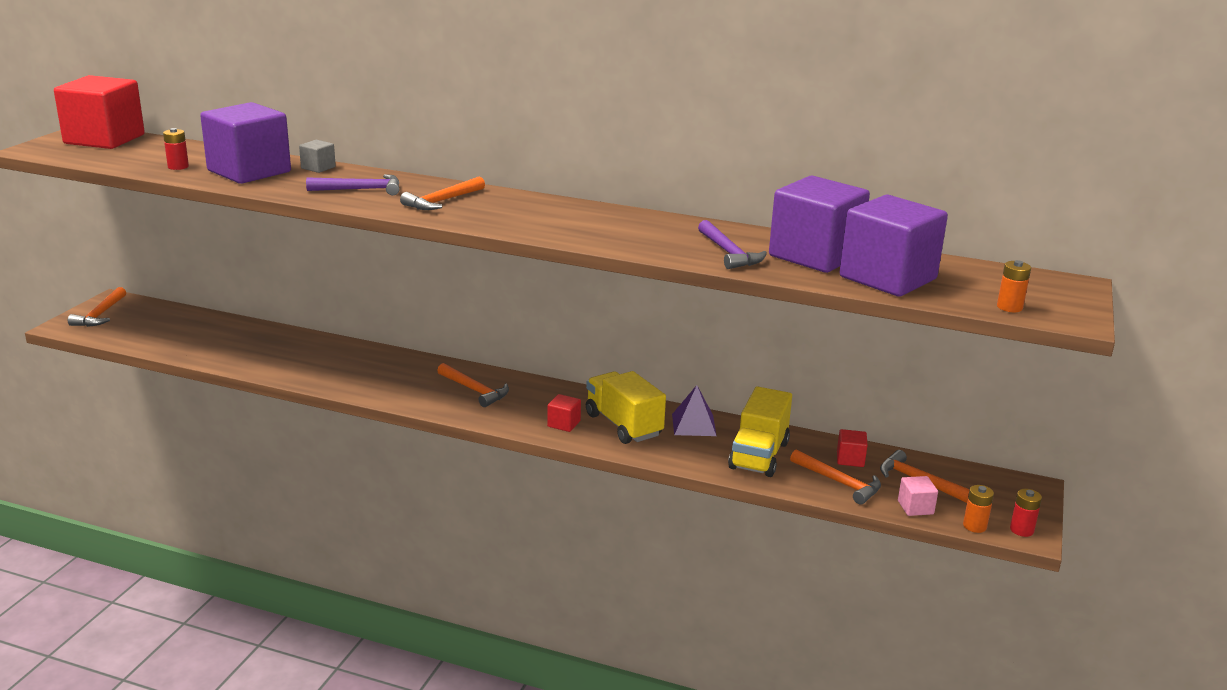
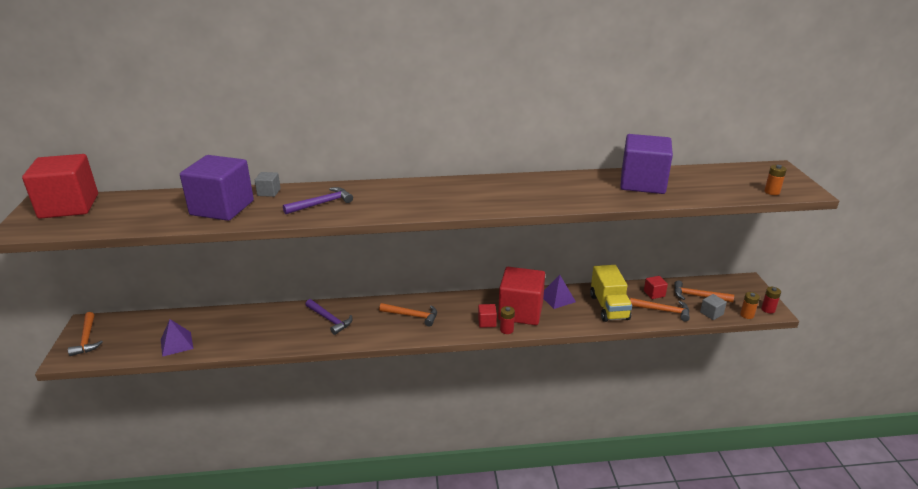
camera: 25 degrees left, 5 degrees up
red battery [163,128,189,170] -> red battery moved to [500,306,515,334]
orange hammer [400,177,485,210] -> none
yellow truck [586,371,666,444] -> red cube [498,267,545,325]
purple hammer [698,220,767,269] -> purple hammer moved to [305,299,352,335]
purple cube [839,195,948,297] -> none
pink cube [898,476,938,516] -> grey cube [700,294,727,320]
none -> purple pyramid [161,319,193,357]

